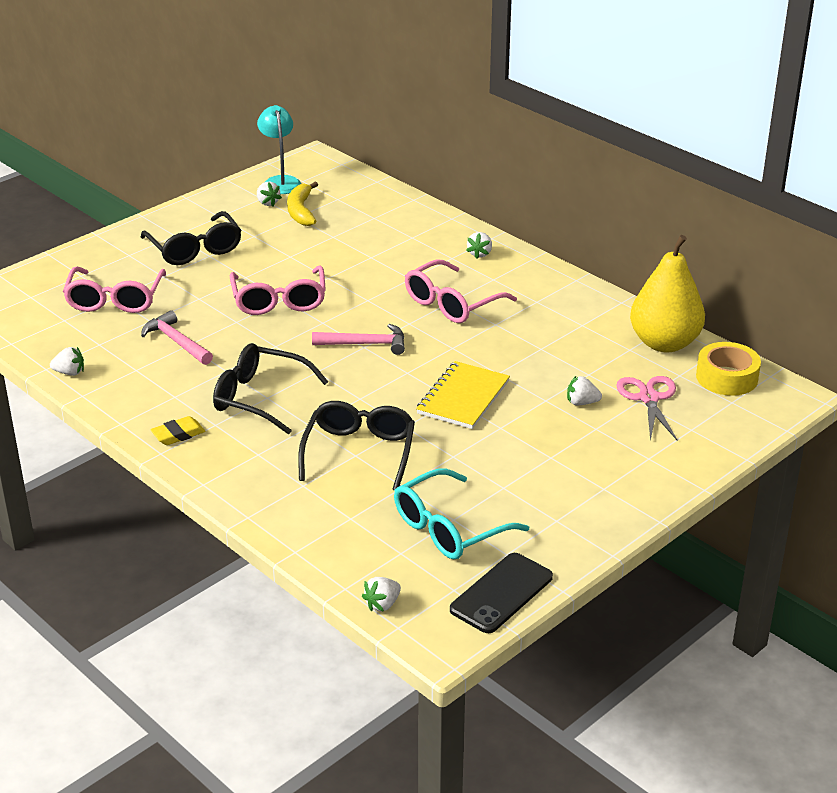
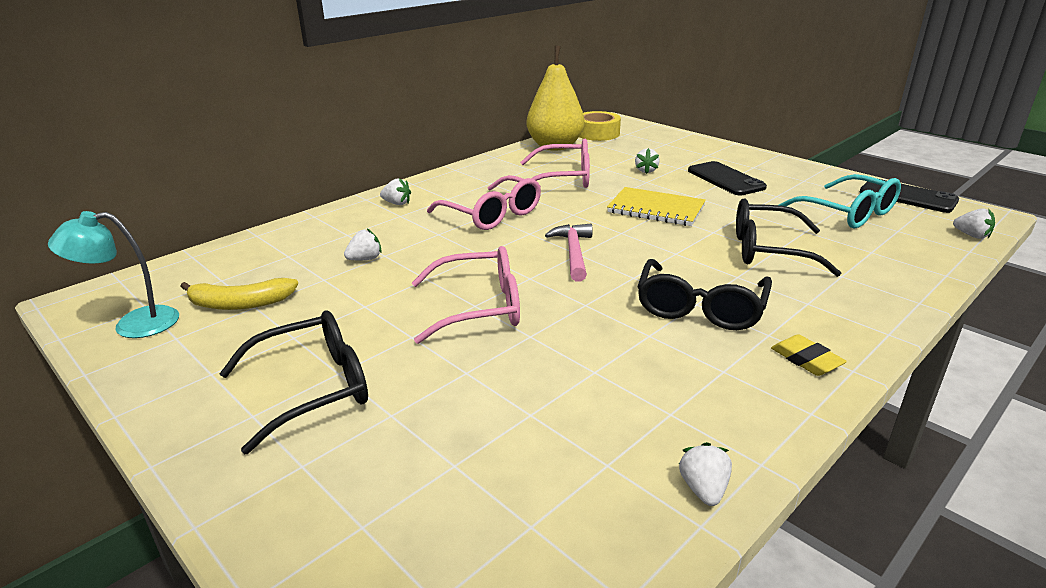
camera: 90 degrees left, 5 degrees down
pink glasses [63,267,166,313] -> pink glasses moved to [520,139,590,188]
pink hammer [141,310,213,365] -> none
white strawberry [257,182,282,206] -> white strawberry moved to [344,229,382,260]
pink scissors [616,376,678,441] -> none
none -> black phone [688,161,767,195]

